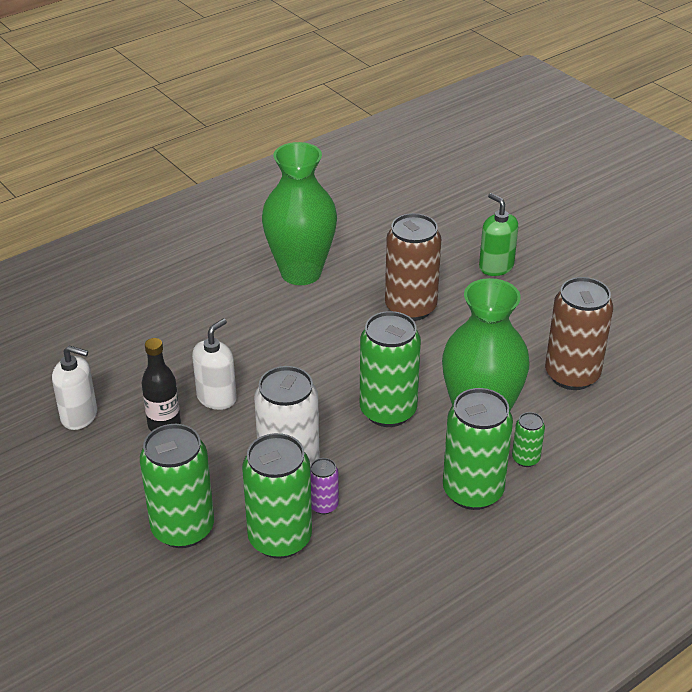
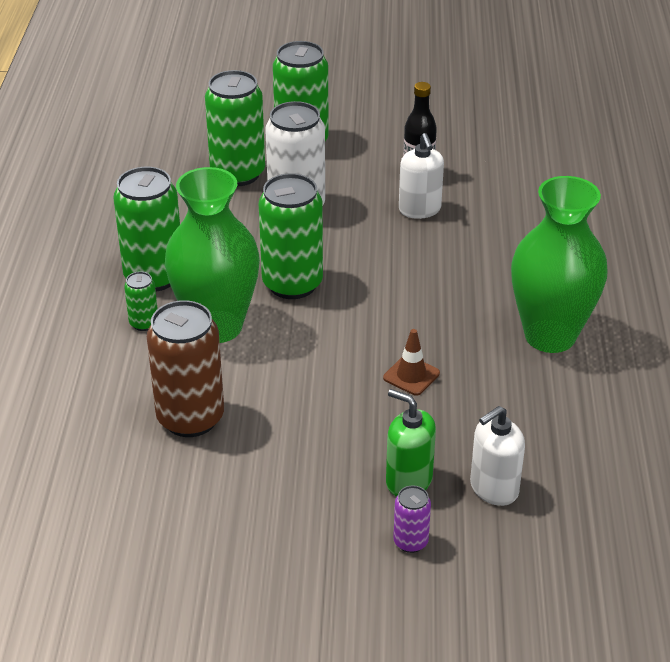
camera: 130 degrees right, 0 degrees up
white soap dispenser [52,345,97,430] -> white soap dispenser moved to [470,406,525,506]
purple can [310,458,339,514] -> purple can moved to [393,485,431,553]
brown can [385,213,441,321] -> brown traffic cone [383,329,440,395]
green soap dispenser [479,193,518,276] -> green soap dispenser turned 150 degrees counterclockwise [386,389,436,497]

